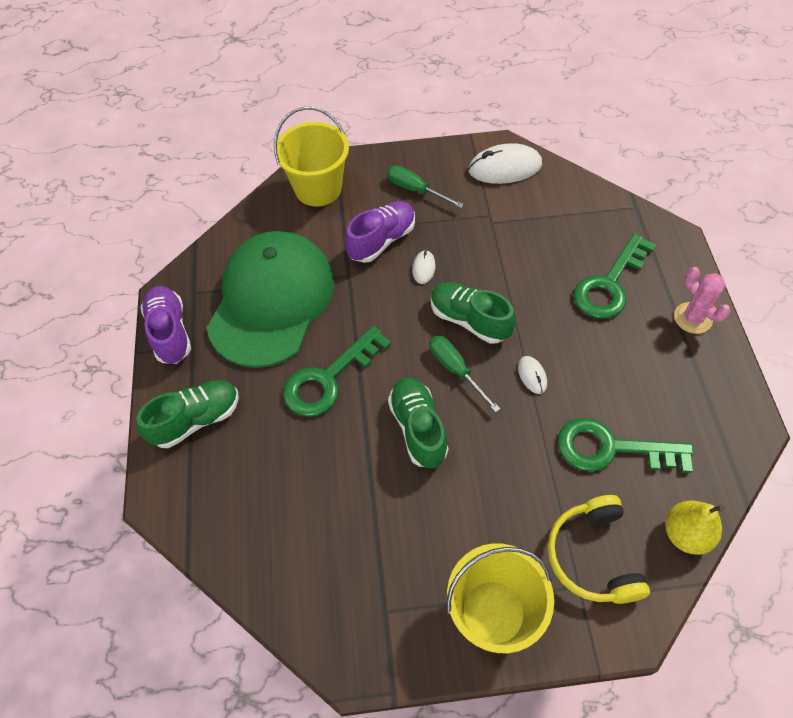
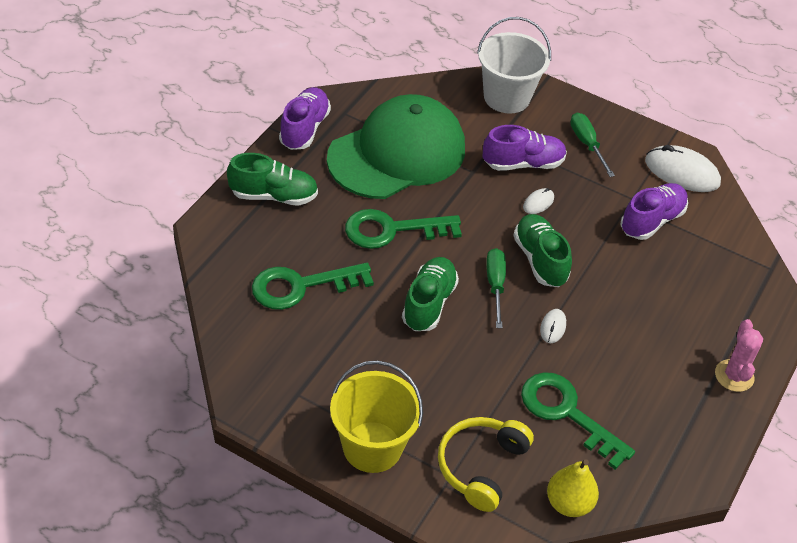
camera: 30 degrees right, 10 degrees down
yellow bucket [274,107,349,207] -> white bucket [477,17,551,113]
green key [574,233,656,319] -> green key moved to [252,263,374,310]
none -> purple shoe [621,183,688,240]

